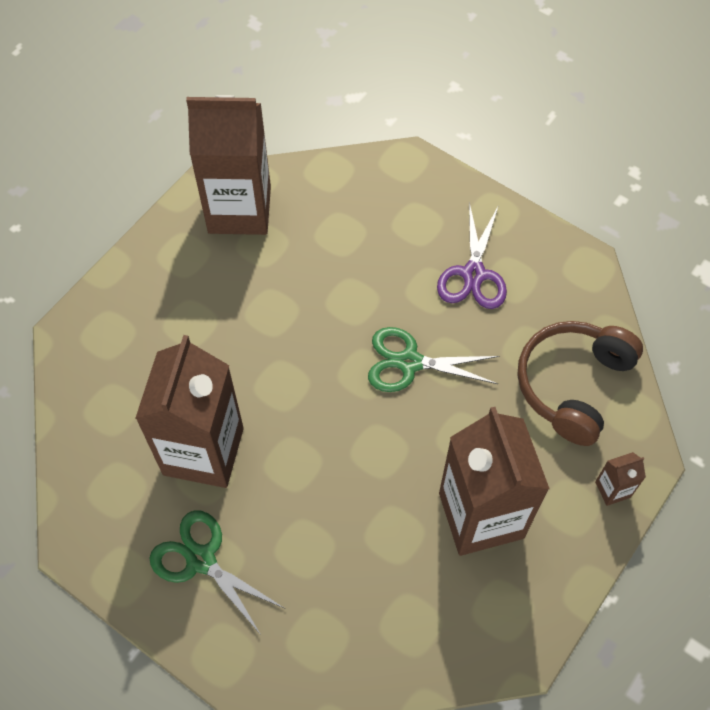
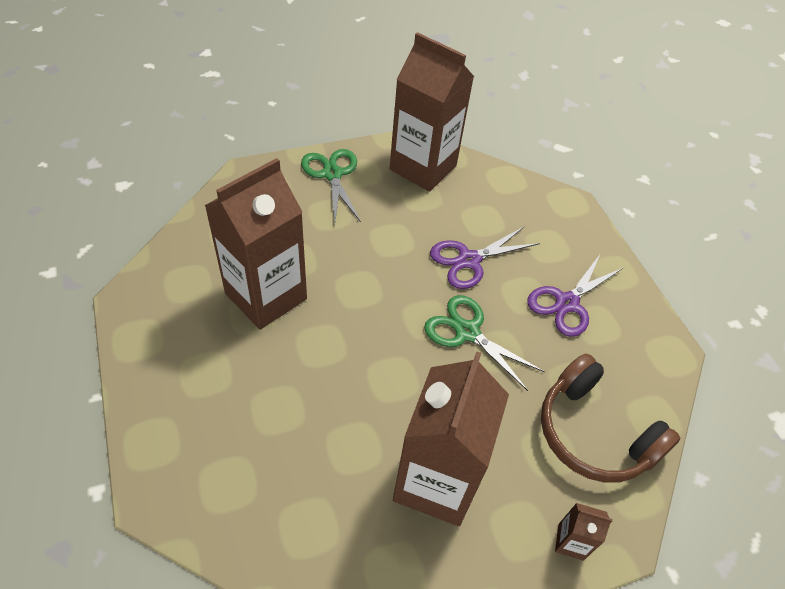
camera: 30 degrees right, 10 degrees down
green scissors [150,510,284,635] -> green scissors moved to [301,149,361,222]
brown headphones [518,321,643,446] -> brown headphones turned 105 degrees counterclockwise [541,353,680,483]
none -> purple scissors [430,227,540,289]

